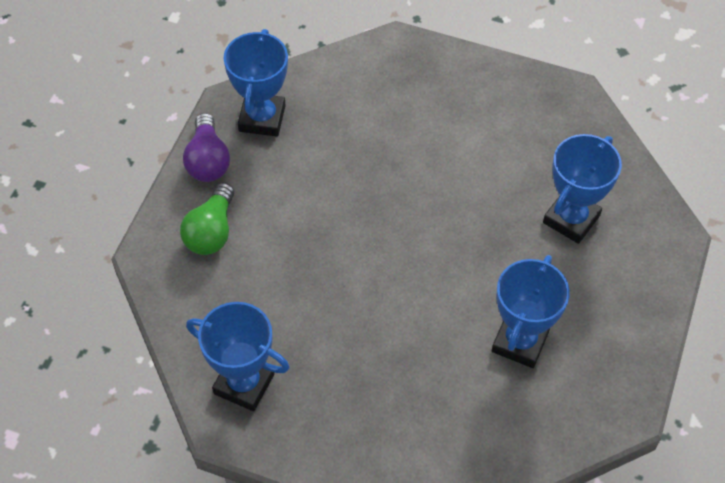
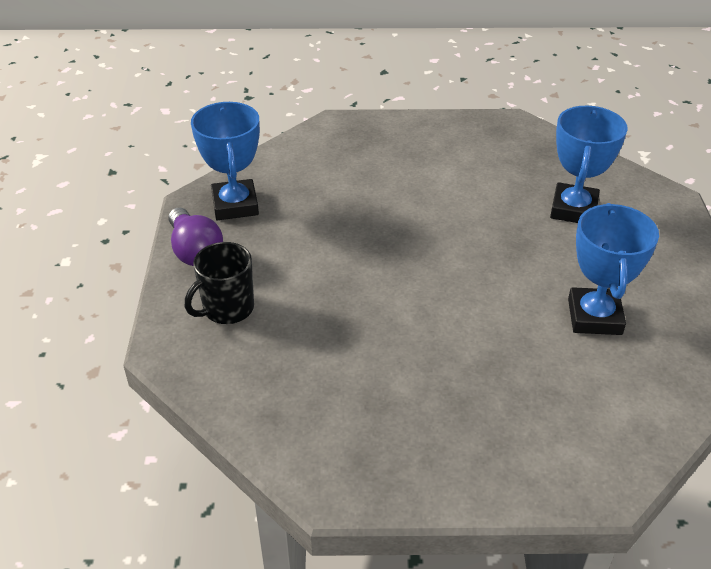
camera: 20 degrees left, 15 degrees down
green light bulb [180,183,234,255] -> black mug [185,242,254,324]
blue trophy [186,302,290,411] -> none

